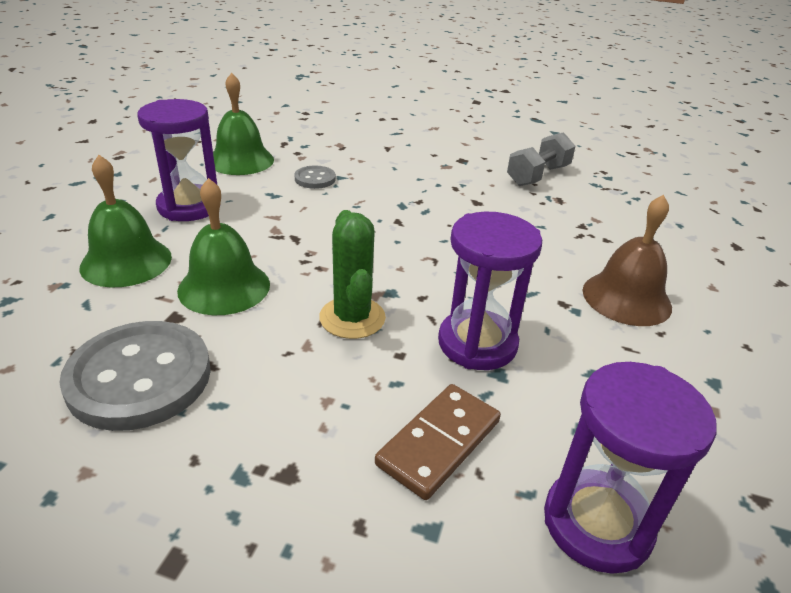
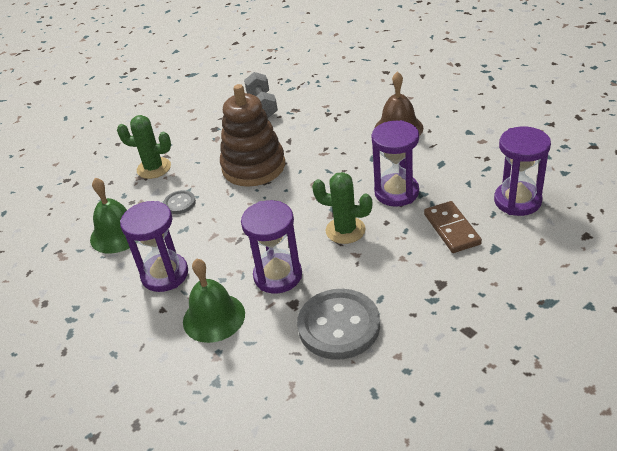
camera: 50 degrees left, 5 degrees up
green bell [177,178,270,315] -> purple hourglass [241,200,302,293]
none -> green cactus [117,115,171,179]
none -> brown stacking toy [220,84,285,187]

